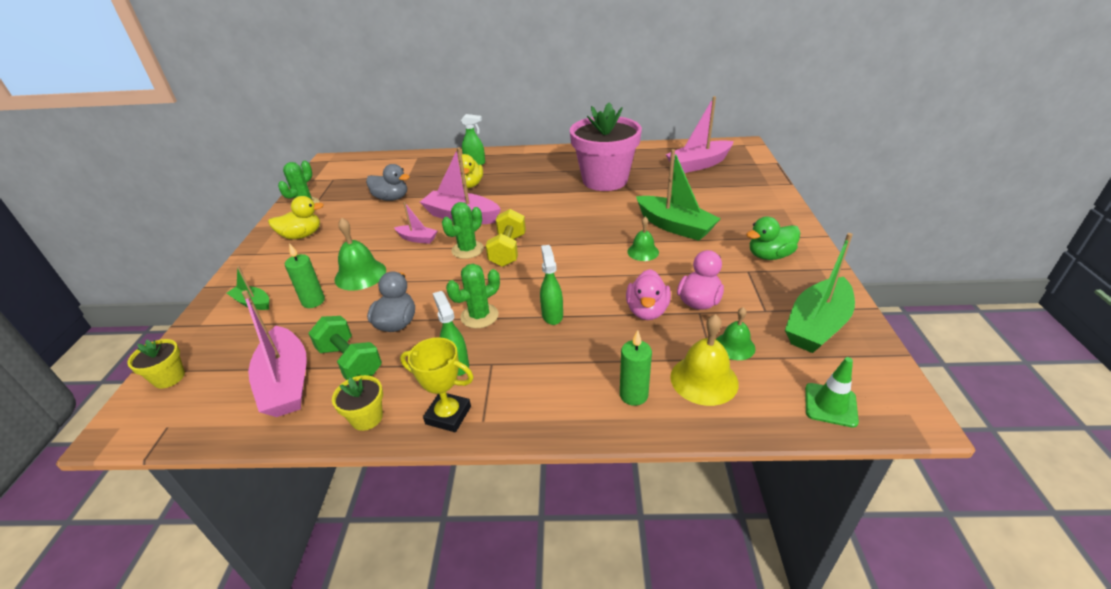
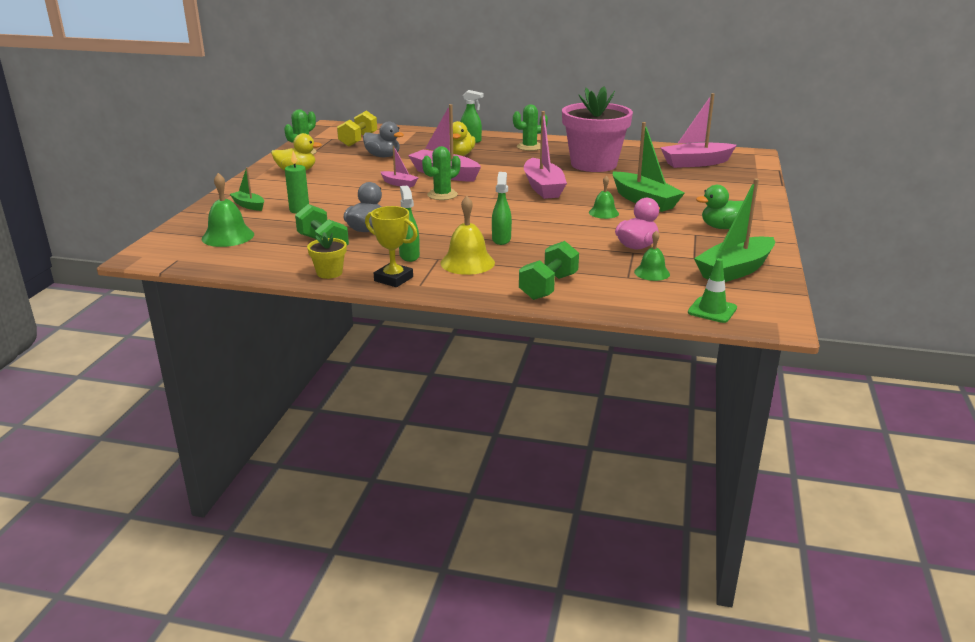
camera: 10 degrees right, 10 degrees down
yellow flower pot [127,339,185,389] -> none
pink boat [242,290,307,417] -> pink boat moved to [524,111,567,199]
green bell [334,218,386,291] -> green bell moved to [202,173,254,247]
green cactus [446,264,500,328] -> green cactus moved to [513,105,548,151]
yellow dumbbell [486,209,526,267] -> yellow dumbbell moved to [337,110,377,147]
green candle [620,330,652,406] -> green dumbbell [519,241,579,300]
pink duck [626,269,671,320] -> none
yellow bell [670,314,739,406] -> yellow bell moved to [440,196,495,275]

